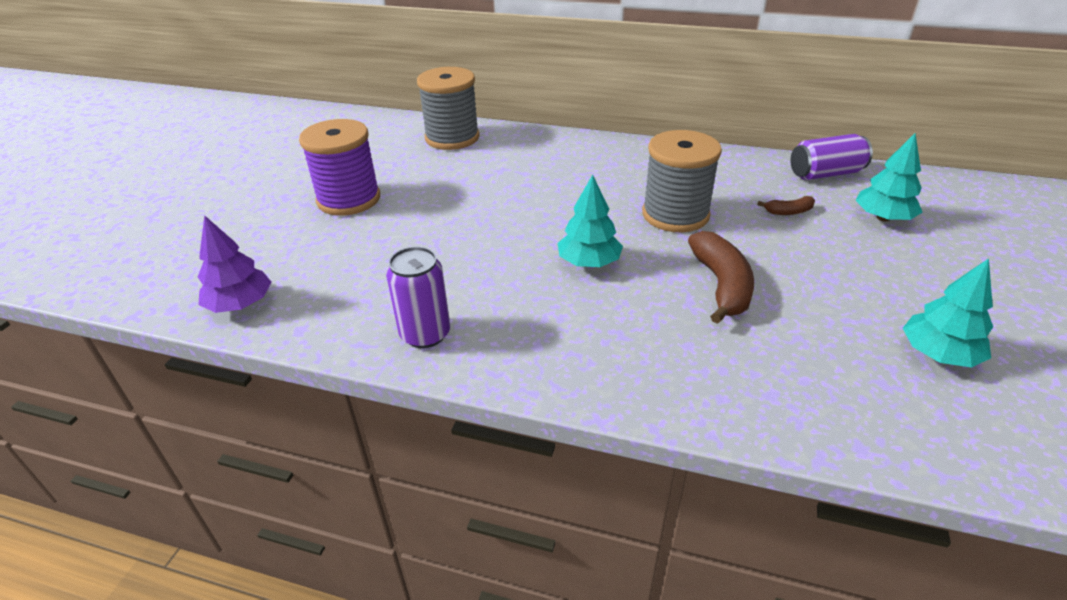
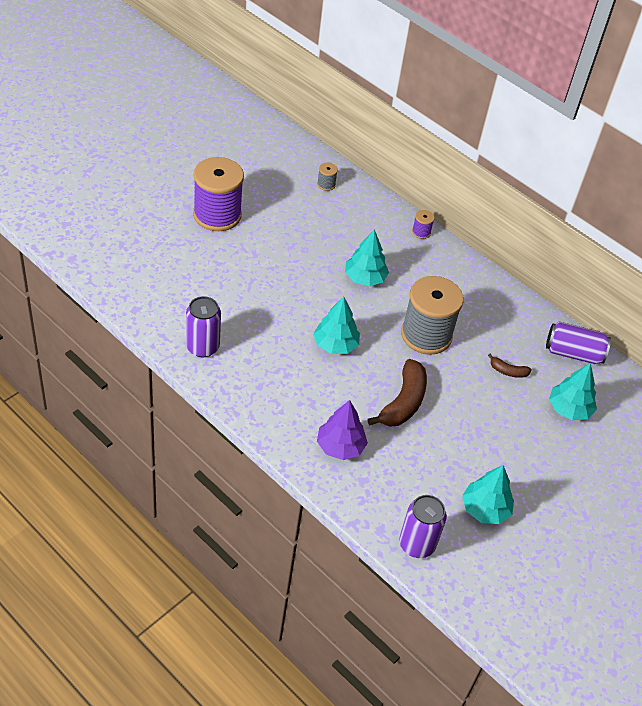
camera: 20 degrees right, 10 degrees up
purple tree [198,215,271,313] -> purple tree moved to [317,400,368,460]
grey spool [417,67,480,150] -> grey spool [317,162,338,191], size x0.40
none -> turquoise tree [345,229,389,286]
none -> purple can [399,495,447,558]
none -> purple spool [412,210,435,239]

